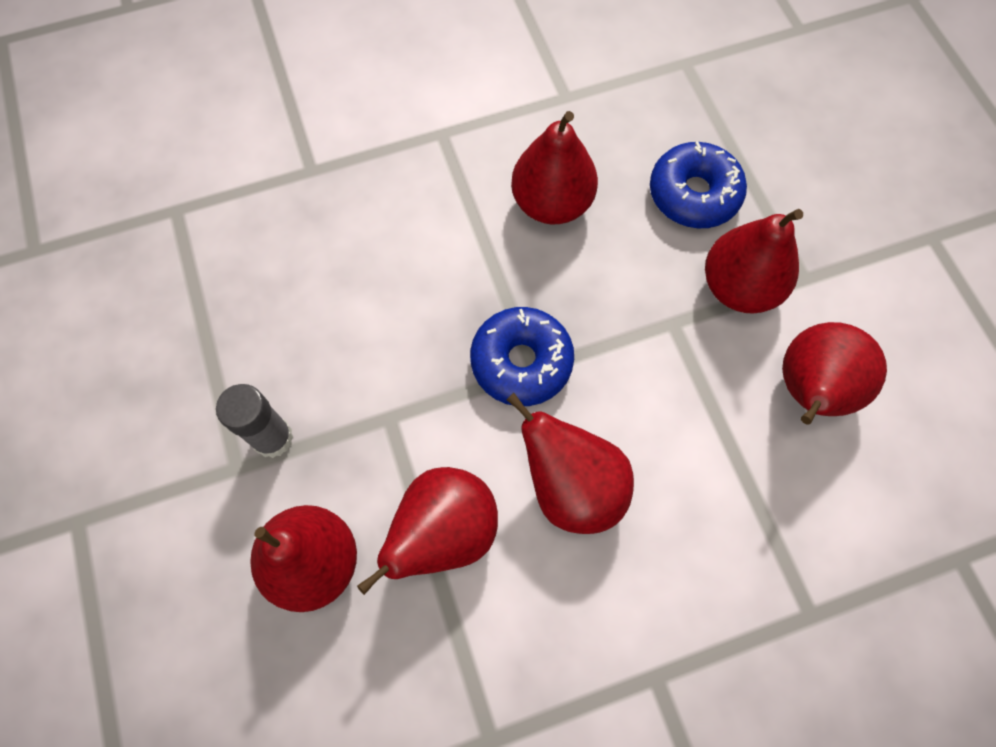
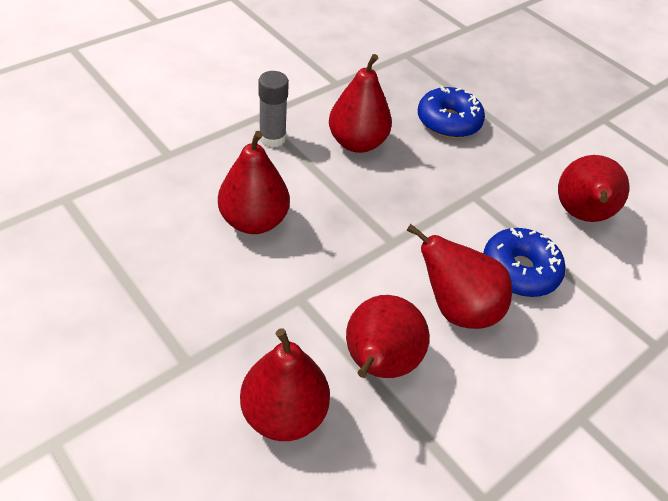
camera: 25 degrees left, 20 degrees down
grey glue stick [216,384,293,458] -> grey glue stick moved to [258,71,289,148]
blue donut [470,307,574,406] -> blue donut moved to [483,228,566,297]
red pear [705,209,803,314] -> red pear moved to [218,131,290,234]

